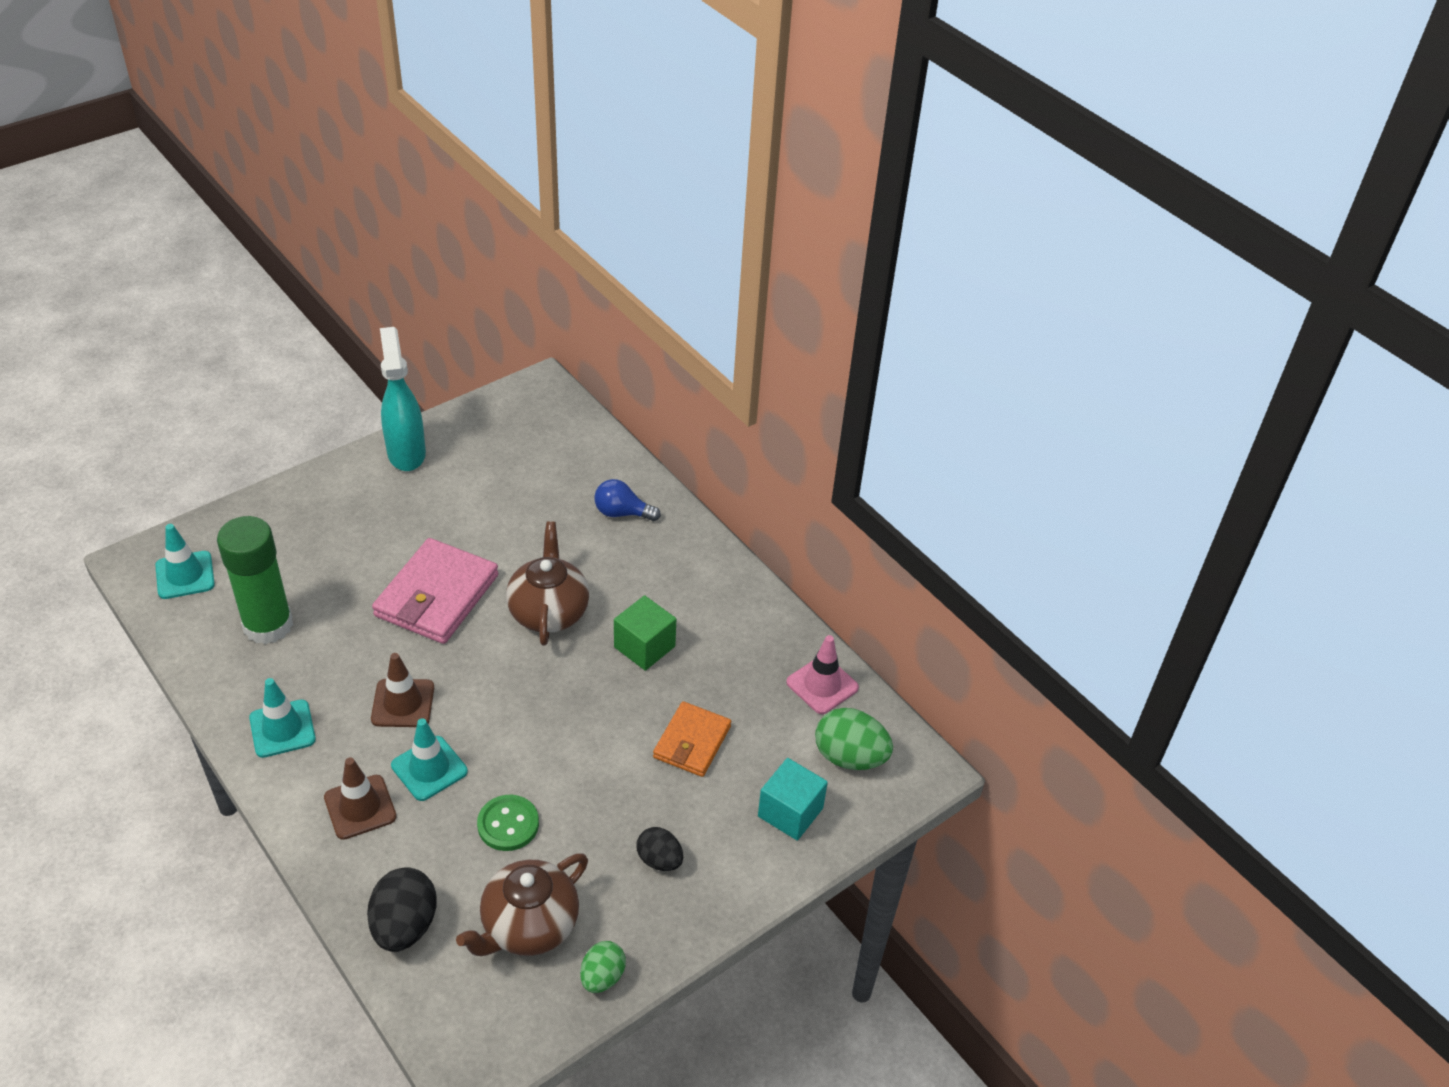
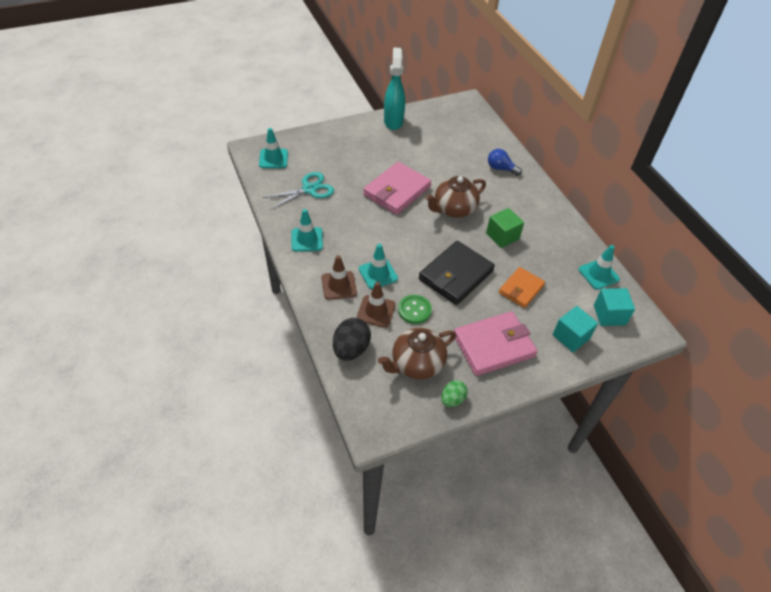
camera: 15 degrees right, 5 degrees up
green glue stick [217,516,293,644] -> turquoise scissors [262,172,334,210]
brown traffic cone [371,653,434,727] -> brown traffic cone moved to [357,282,395,328]
brown teapot [506,521,589,646] -> brown teapot turned 135 degrees counterclockwise [425,176,486,218]
black egg [636,827,683,871] -> pink wallet [454,311,538,376]
pink traffic cone [786,635,859,714] -> turquoise traffic cone [579,245,620,290]
green egg [815,708,893,770] -> turquoise cube [594,288,635,326]
none -> black wallet [419,241,495,305]

